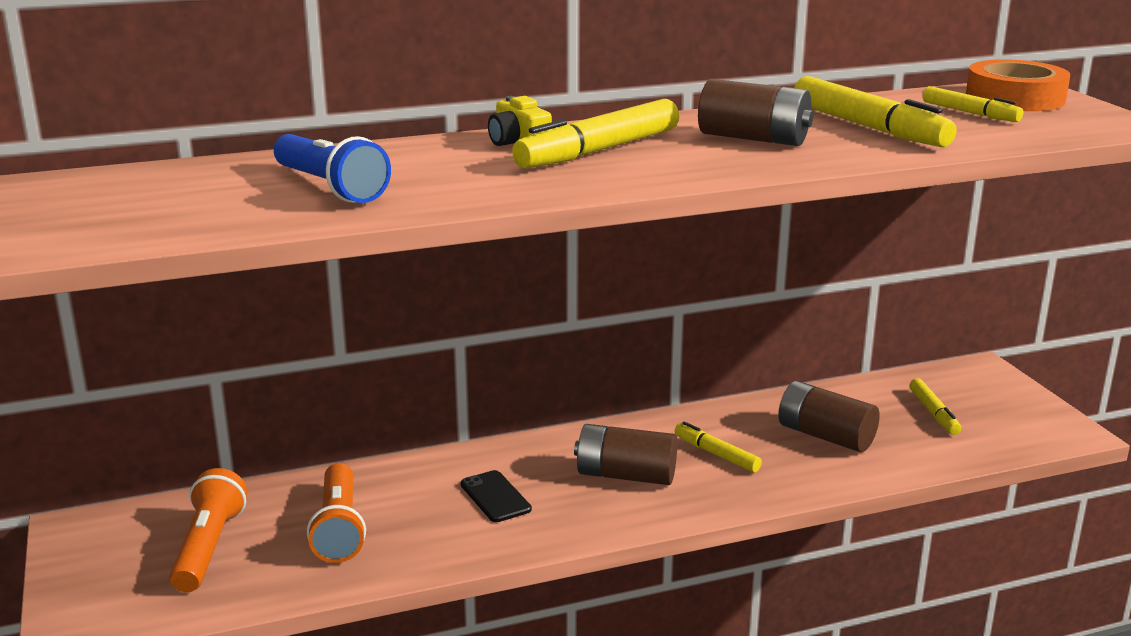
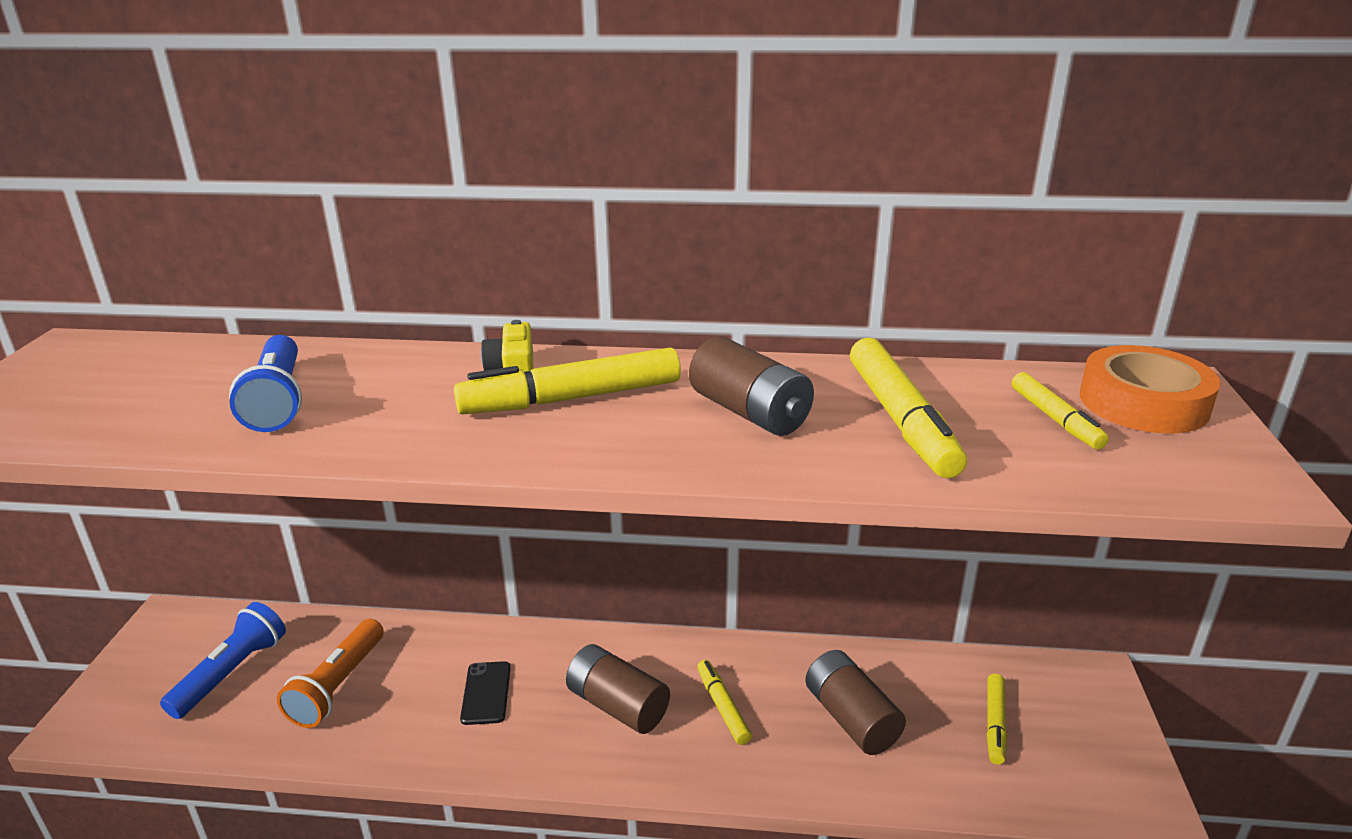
camera: 25 degrees right, 5 degrees up
orange flashlight [170,468,247,592] -> blue flashlight [160,602,286,719]

